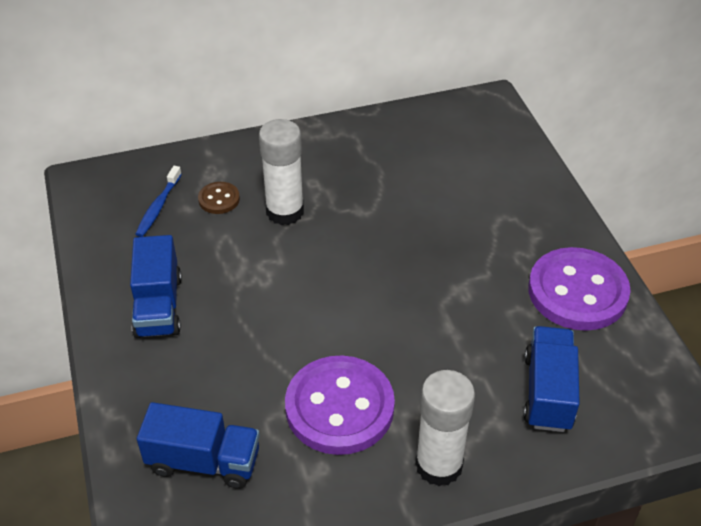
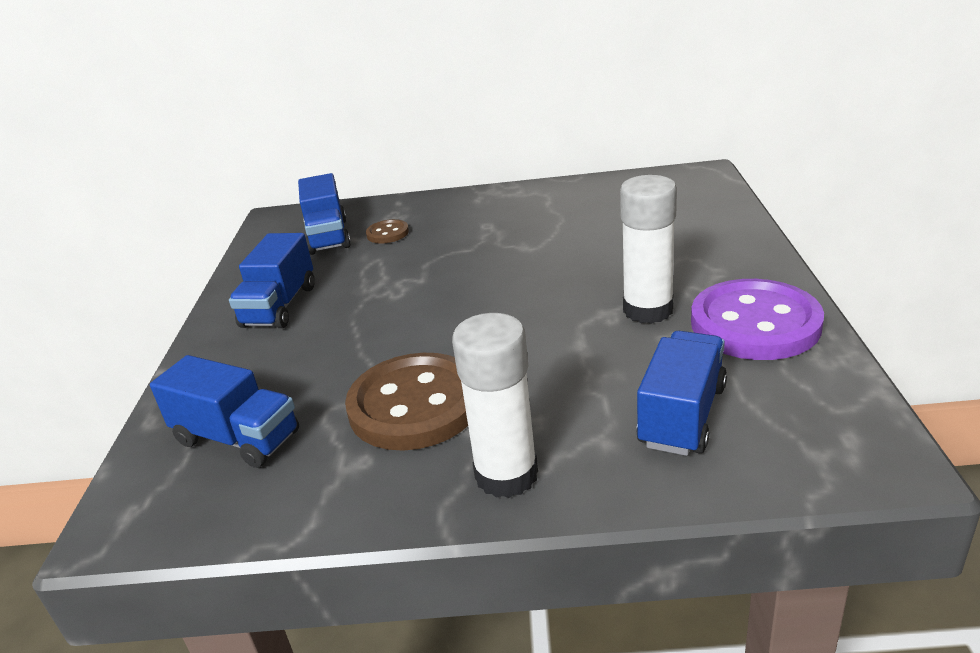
camera: 20 degrees right, 15 degrees down
blue toothbrush [136,166,182,237] -> blue truck [298,173,351,255]
white glue stick [259,119,304,225] -> white glue stick moved to [620,175,677,324]
purple button [285,355,395,455] -> brown button [345,353,468,451]

